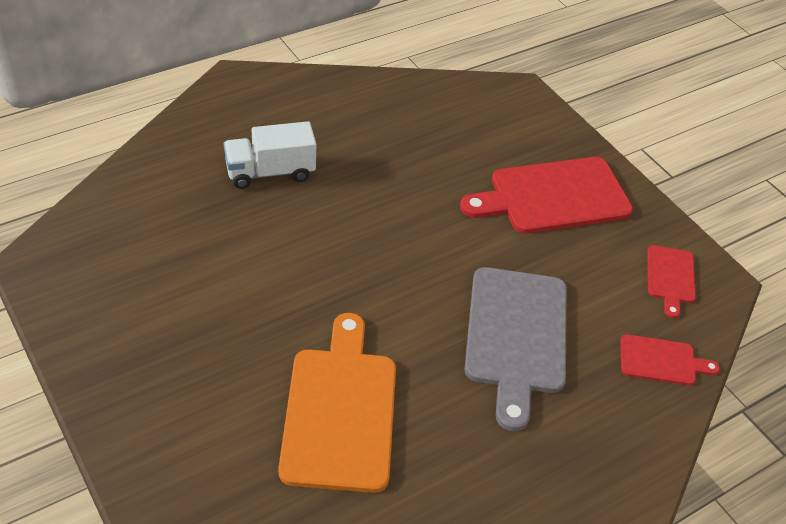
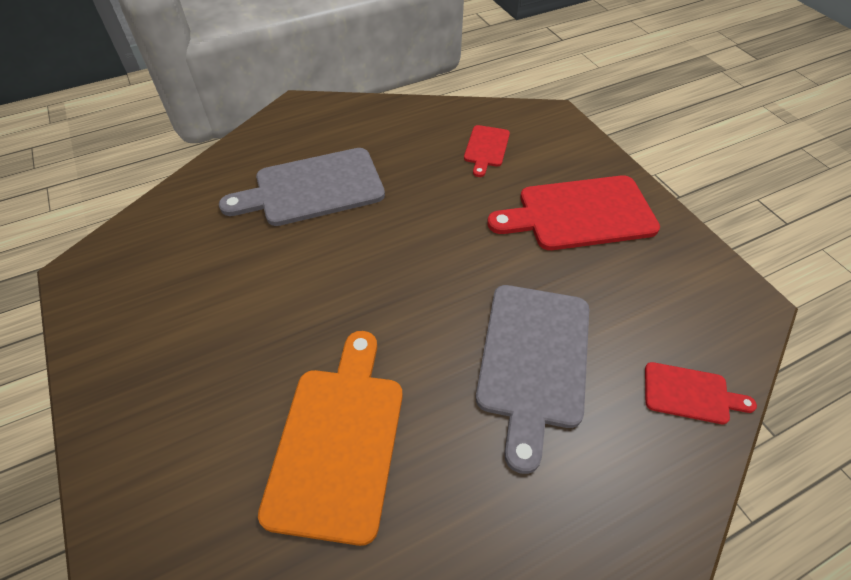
camera: 10 degrees right, 5 degrees up
white truck [224,121,316,189] -> grey cutting board [219,148,385,226]
red cutting board [647,245,696,318] -> red cutting board moved to [464,125,510,177]

